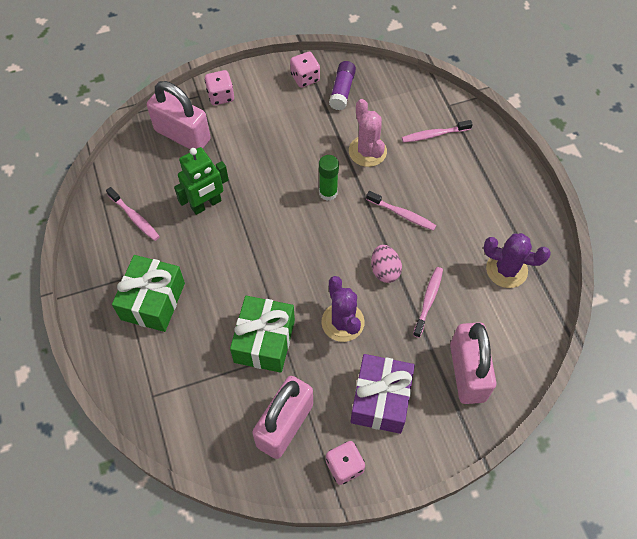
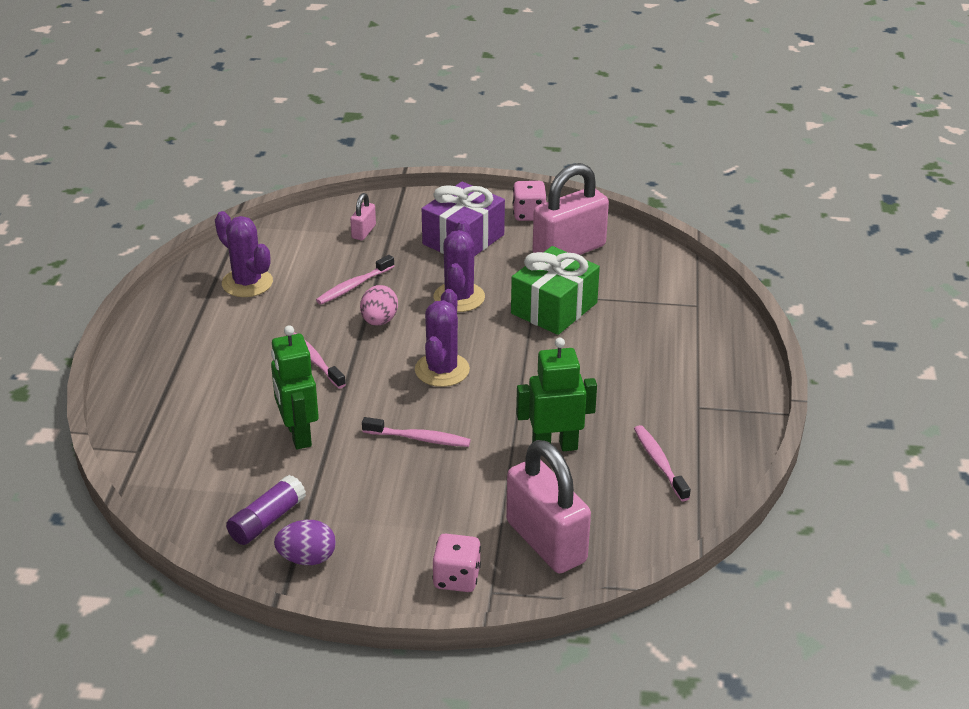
camera: 155 degrees left, 25 degrees down
green gift [112,255,185,332] -> none
pink dice [290,52,320,88] -> purple egg [274,520,336,565]
green glue stick [319,155,339,201] -> none
pink cactus [349,99,387,167] -> green robot [271,325,319,450]
pink toothbrush [402,120,473,143] -> pink toothbrush moved to [362,417,471,447]
pink padlock [450,322,496,404] -> pink padlock [350,193,376,240], size x0.45
none -> purple cactus [415,289,470,387]

